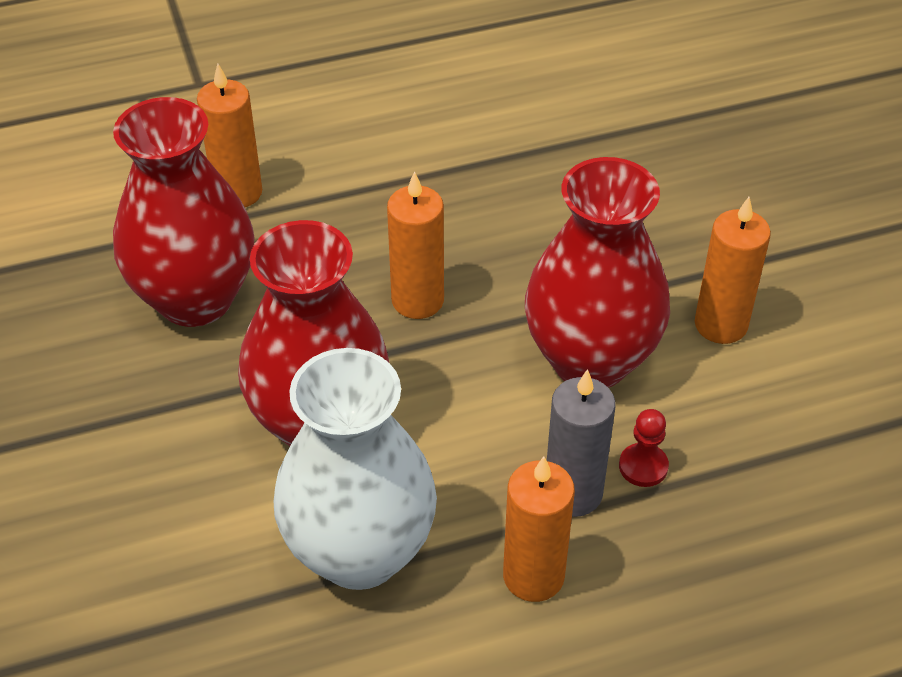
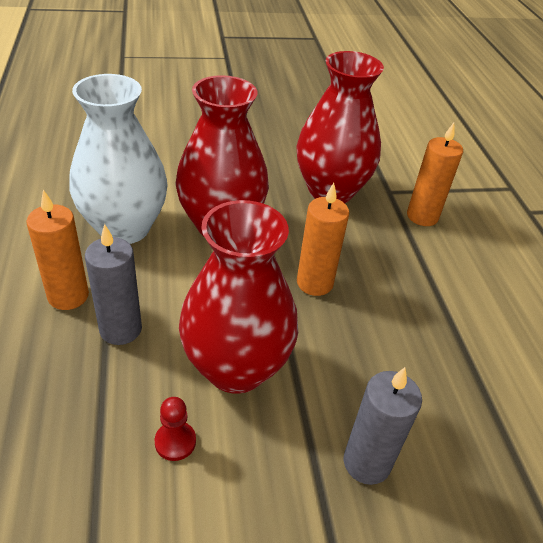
camera: 95 degrees right, 5 degrees down
red pawn [619,409,669,487] -> red pawn moved to [155,397,196,461]
orange candle [695,197,771,344] -> none
none -> grey candle [344,367,422,485]

